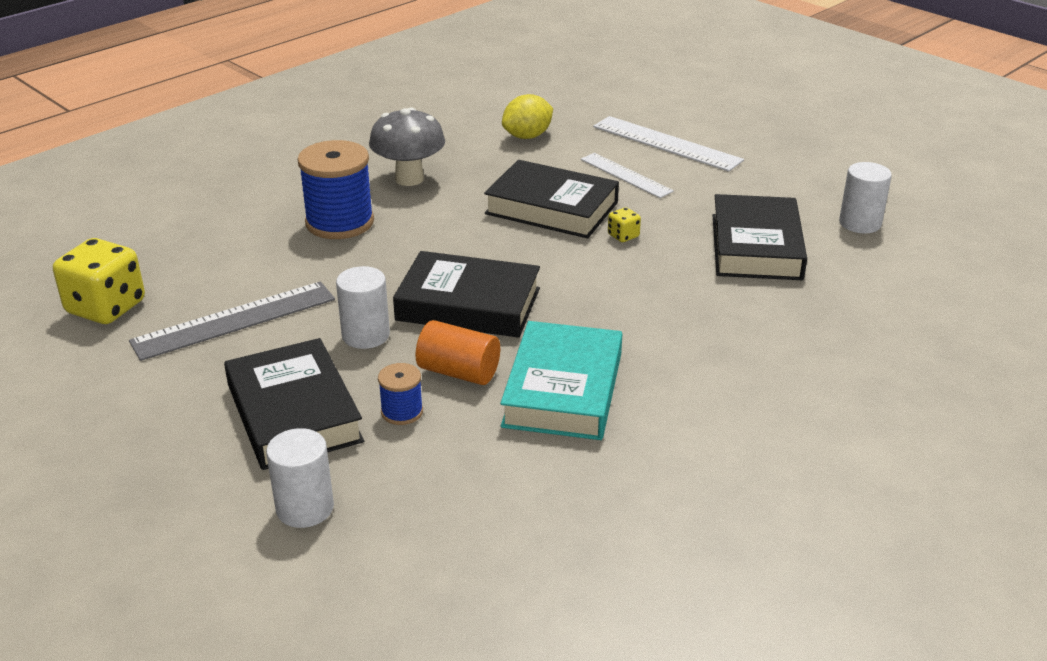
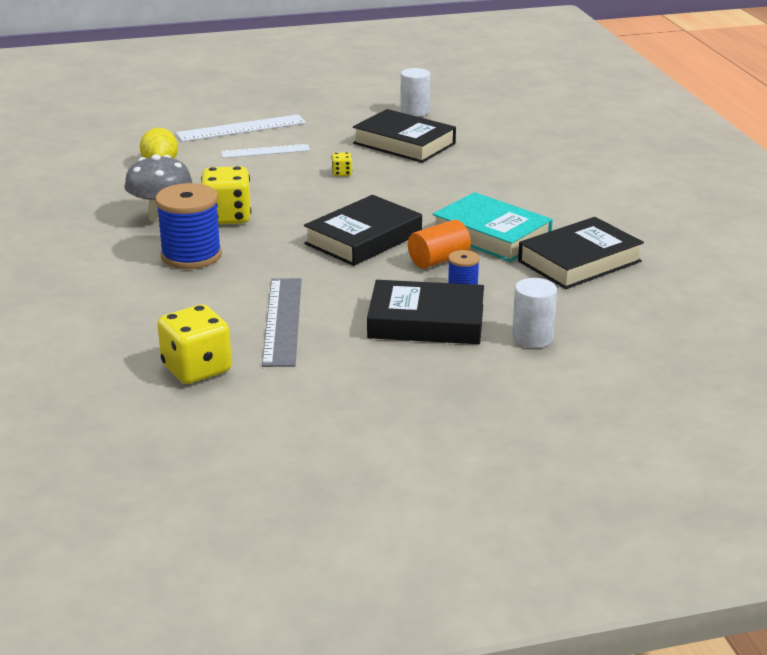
camera: 60 degrees left, 5 degrees down
white cylinder [336,266,390,349] -> none
black book [484,160,619,238] -> black book moved to [518,217,644,289]
none -> yellow dice [201,166,251,224]

